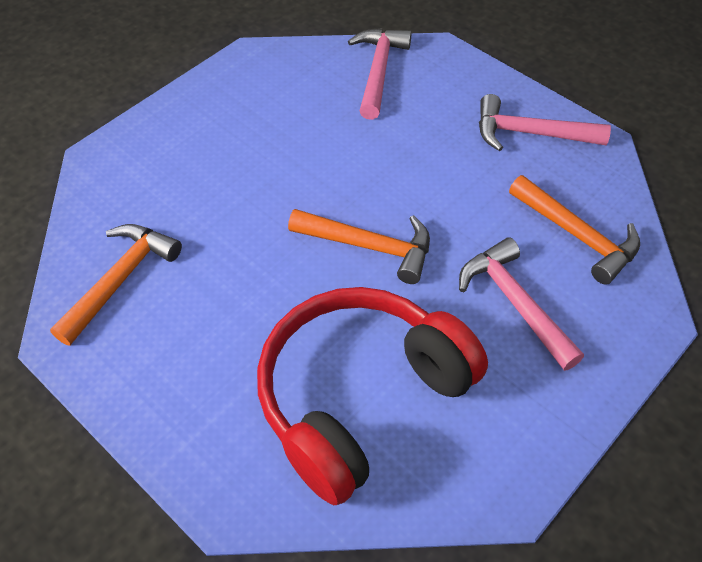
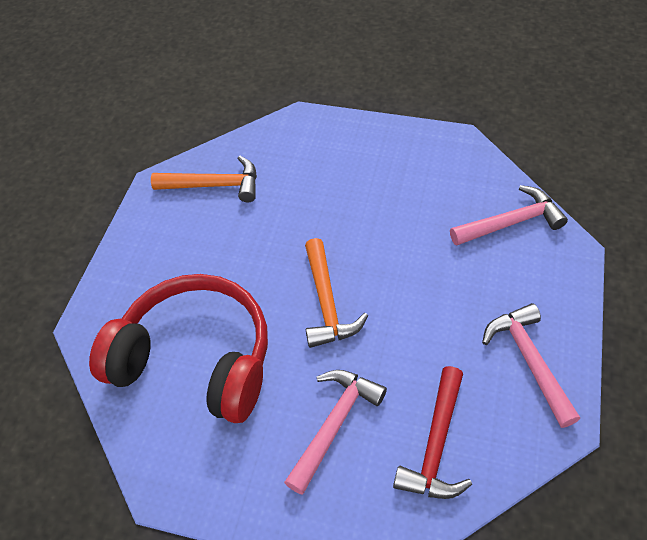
camera: 65 degrees right, 0 degrees up
orange hammer [509,175,640,285] -> red hammer [393,366,472,499]

